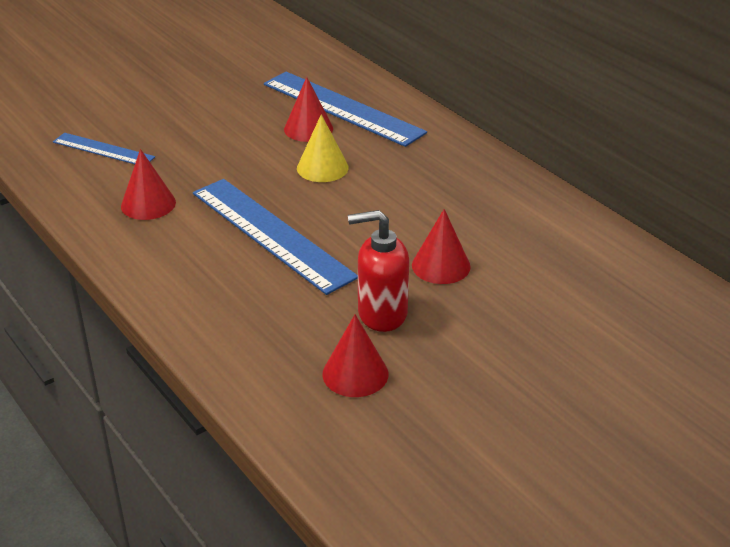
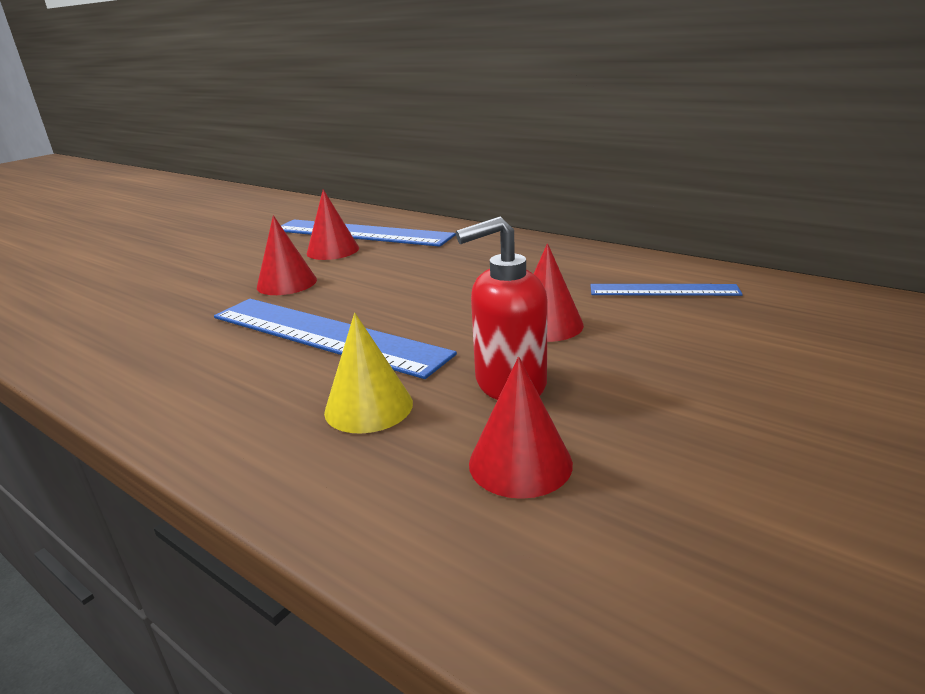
camera: 15 degrees left, 10 degrees down
blue ruler [53,133,155,164] -> blue ruler moved to [590,284,743,296]
red cone [121,149,176,220] -> red cone moved to [257,215,317,295]
yellow cone [297,114,349,182] -> yellow cone moved to [324,313,413,434]

